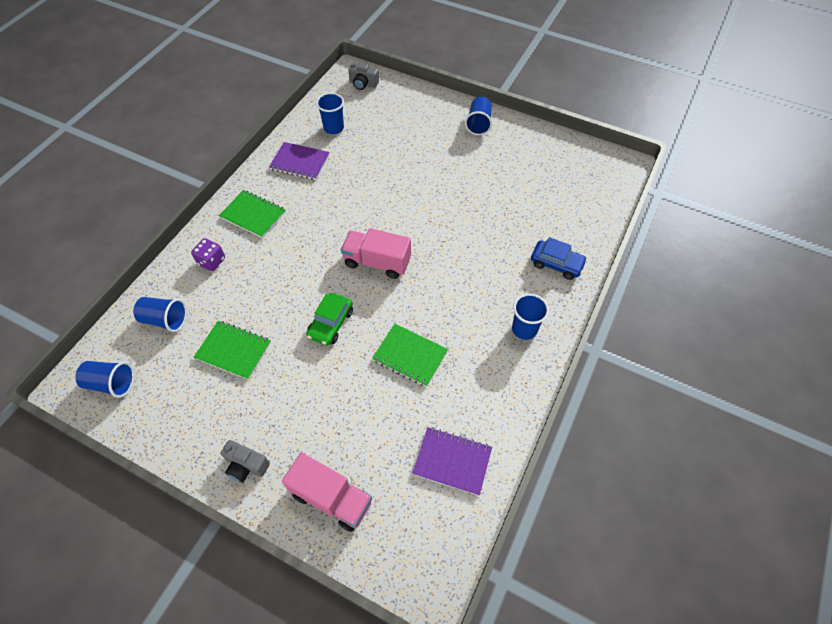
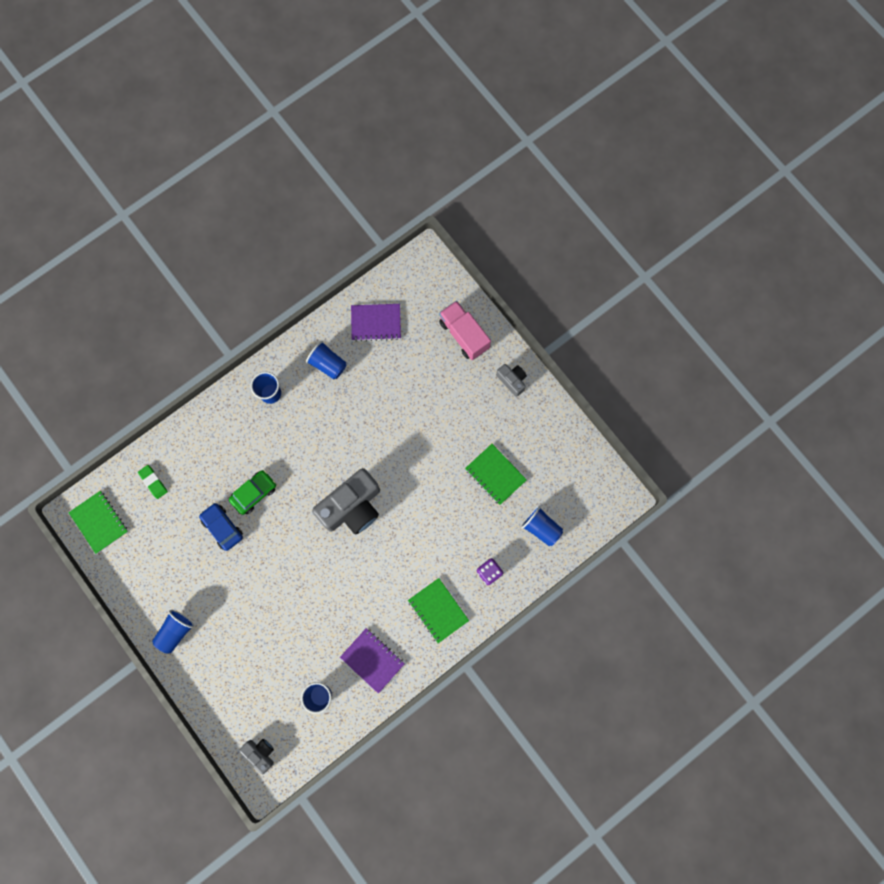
camera: 155 degrees left, 20 degrees up
blue cup [75,361,134,398] -> blue cup moved to [306,341,347,379]
green car [306,293,353,345] -> green car moved to [229,470,276,515]
pink truck [341,228,411,279] -> grey camera [312,468,380,534]
green notebook [372,324,448,387] -> green notebook moved to [68,491,128,554]
purple notebook [412,427,492,496] -> purple notebook turned 45 degrees counterclockwise [351,304,401,341]
blue car [531,237,587,280] -> blue car moved to [199,503,243,551]
none -> green eraser [138,465,168,499]

